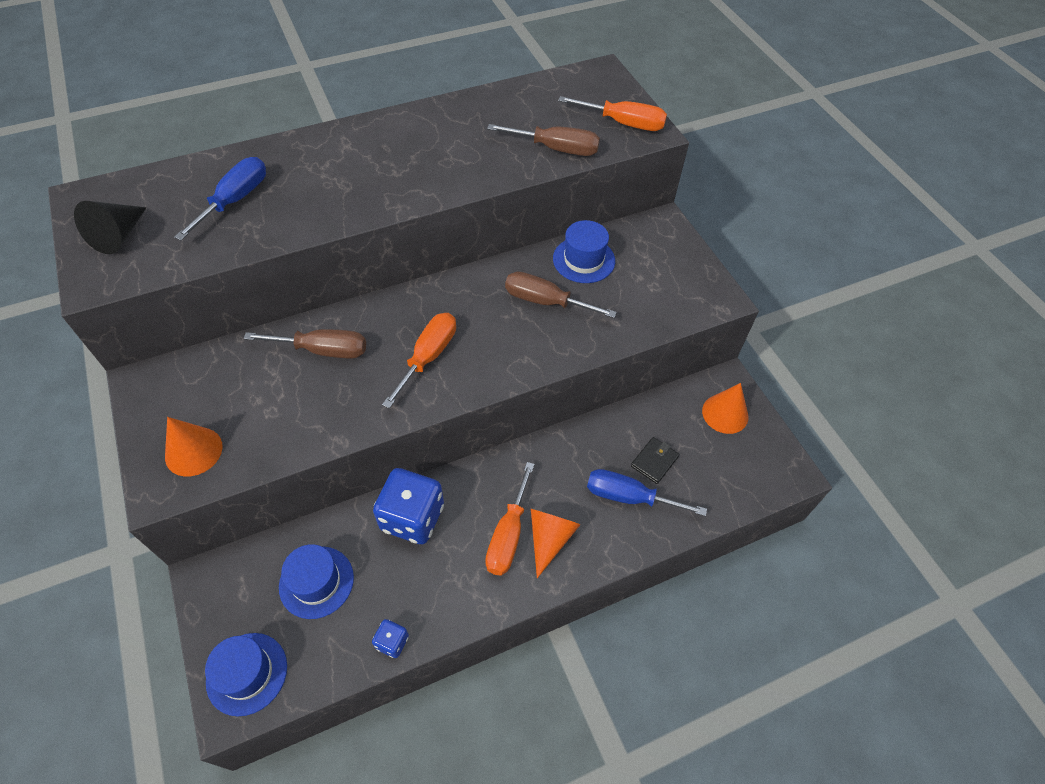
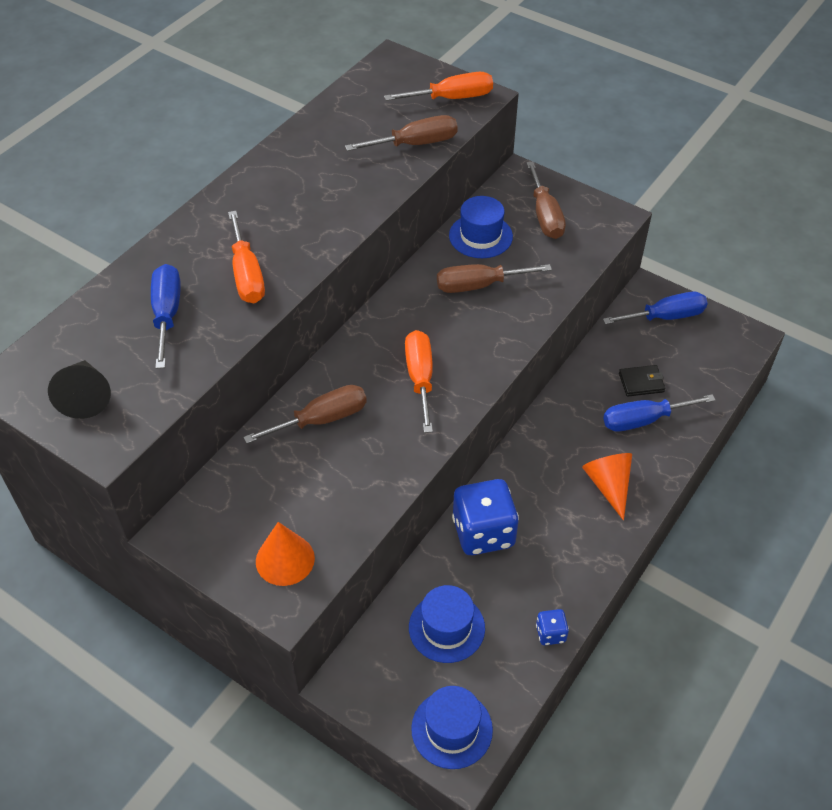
camera: 30 degrees left, 5 degrees down
orange screwdriver [485,462,534,576] -> orange screwdriver moved to [228,211,265,303]
black wallet [631,437,679,484] -> black wallet turned 75 degrees clockwise [619,365,665,397]
orange cone [702,383,748,434] -> blue screwdriver [603,292,708,325]
none -> brown screwdriver [526,161,566,239]

